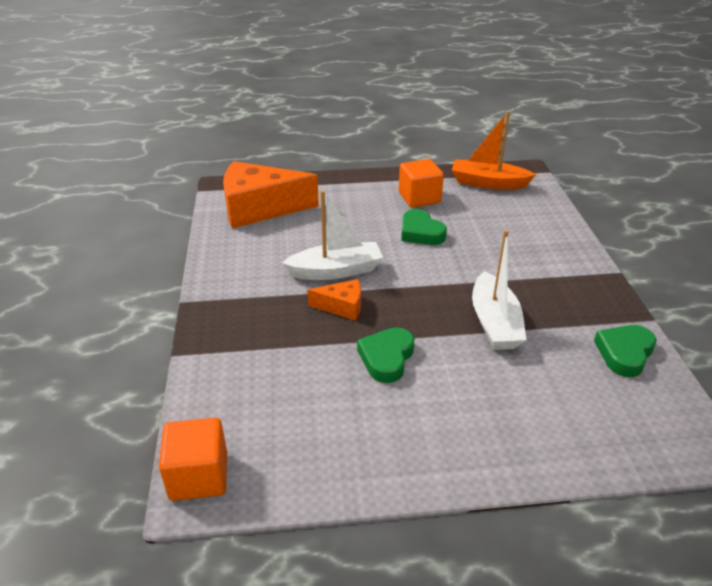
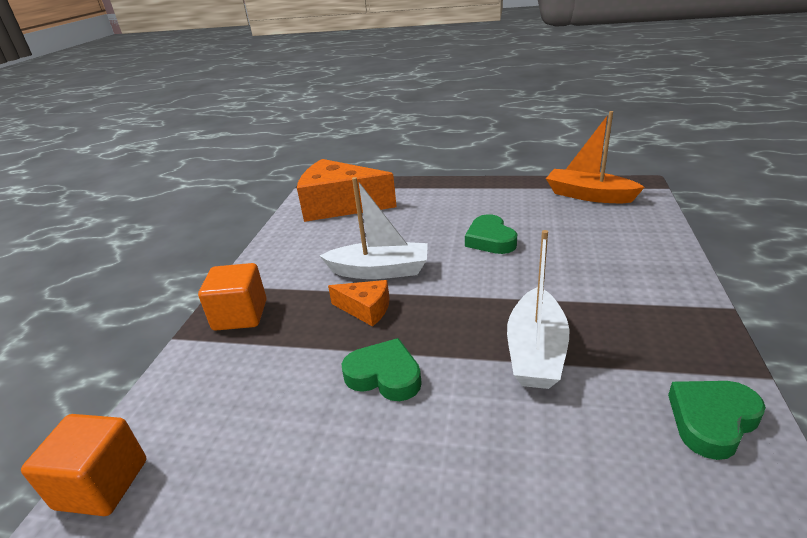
camera: 20 degrees right, 5 degrees down
green heart [357,327,414,383] -> green heart turned 75 degrees clockwise [342,338,422,401]
orange cube [399,159,444,208] -> orange cube moved to [198,263,267,331]

